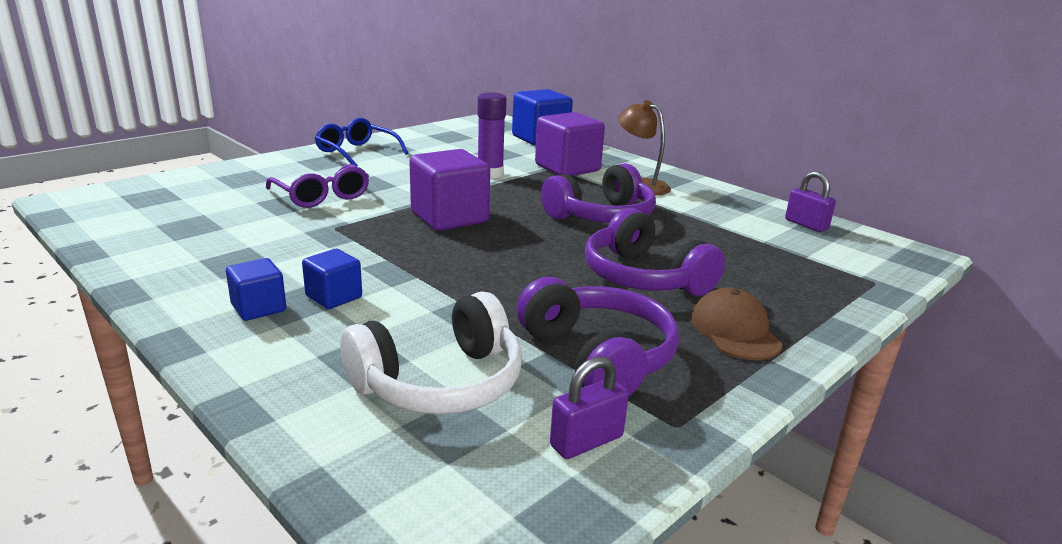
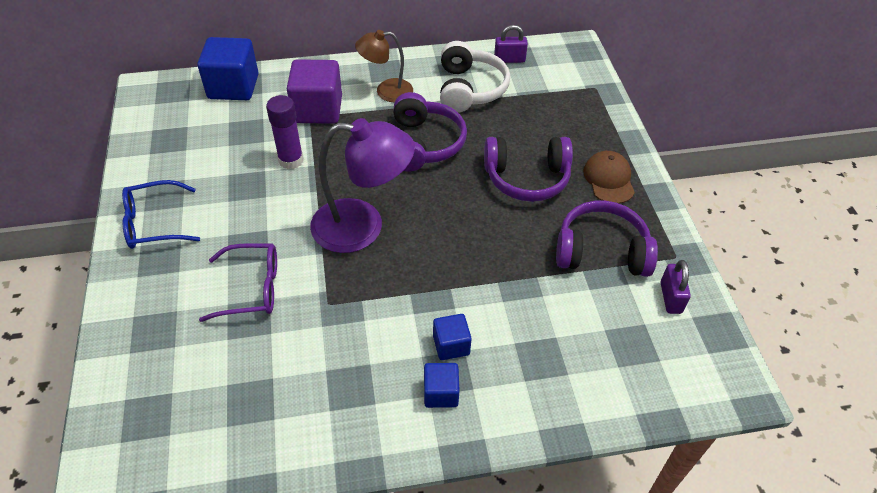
camera: 55 degrees left, 25 degrees up
white headphones [340,292,522,415] -> white headphones moved to [440,41,510,113]
purple cube [409,149,490,231] -> purple lamp [310,118,415,253]
brown cap [691,288,783,360] -> brown cap turned 60 degrees clockwise [583,151,635,204]

